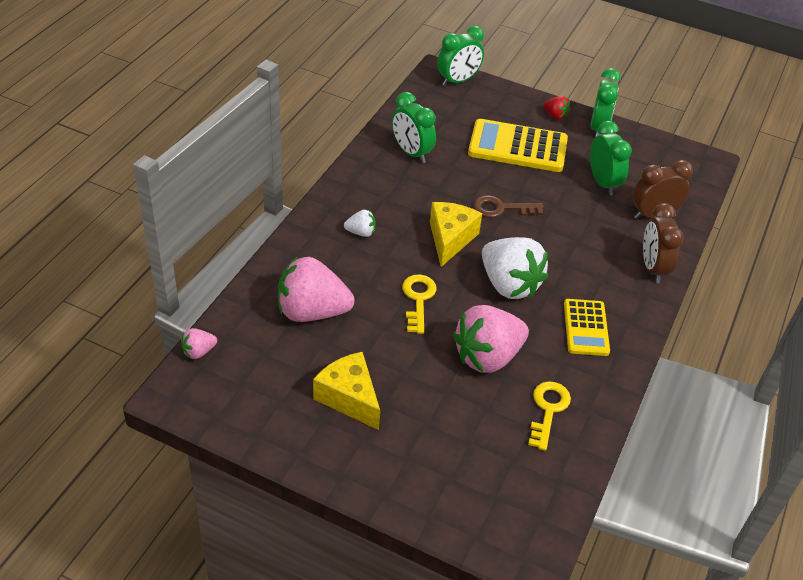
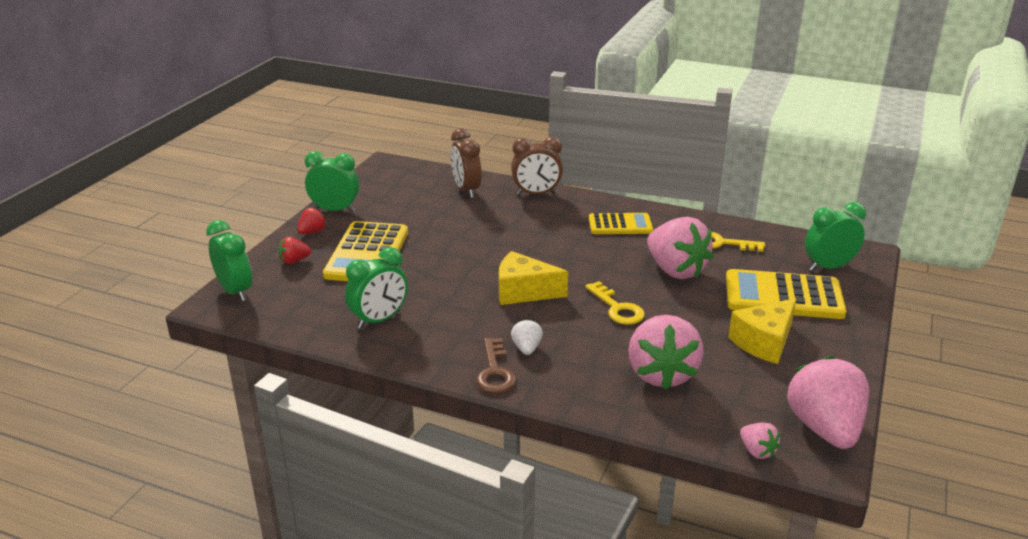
camera: 90 degrees left, 15 degrees down
yellow key [402,275,437,334] -> yellow key turned 120 degrees counterclockwise [585,281,645,325]
brown key [473,196,544,218] -> brown key moved to [476,338,516,393]
white strawberry [482,237,548,299] -> none
green clock [590,121,632,195] -> green clock moved to [805,202,866,271]
none -> red strawberry [279,237,311,264]
none -> yellow calculator [726,269,847,319]
none -> pink strawberry [787,356,869,449]

